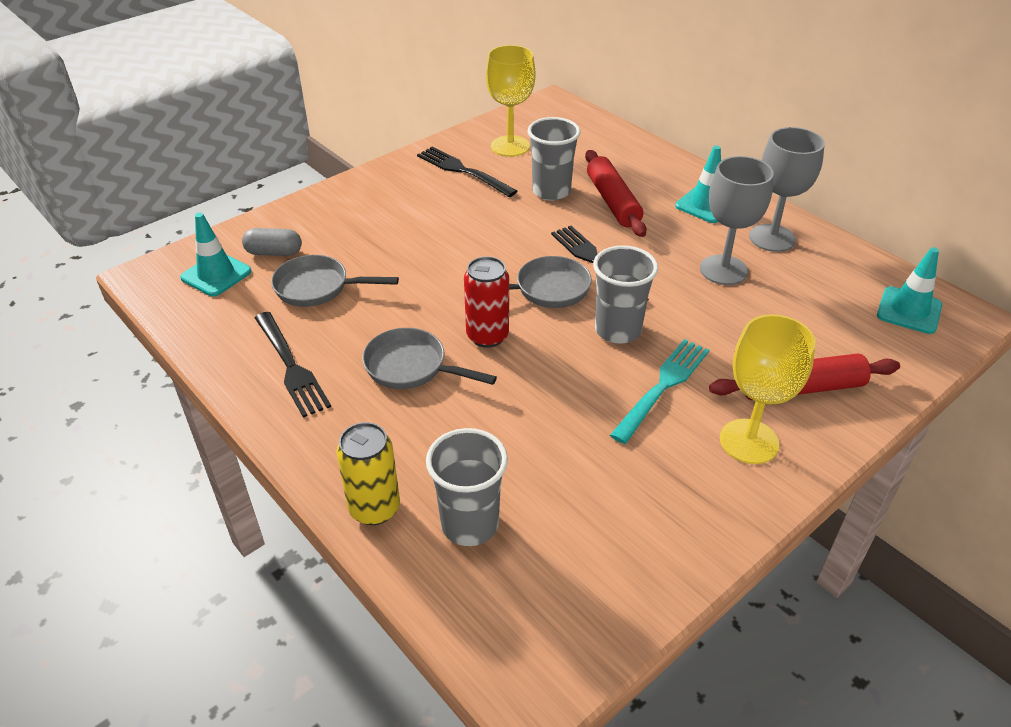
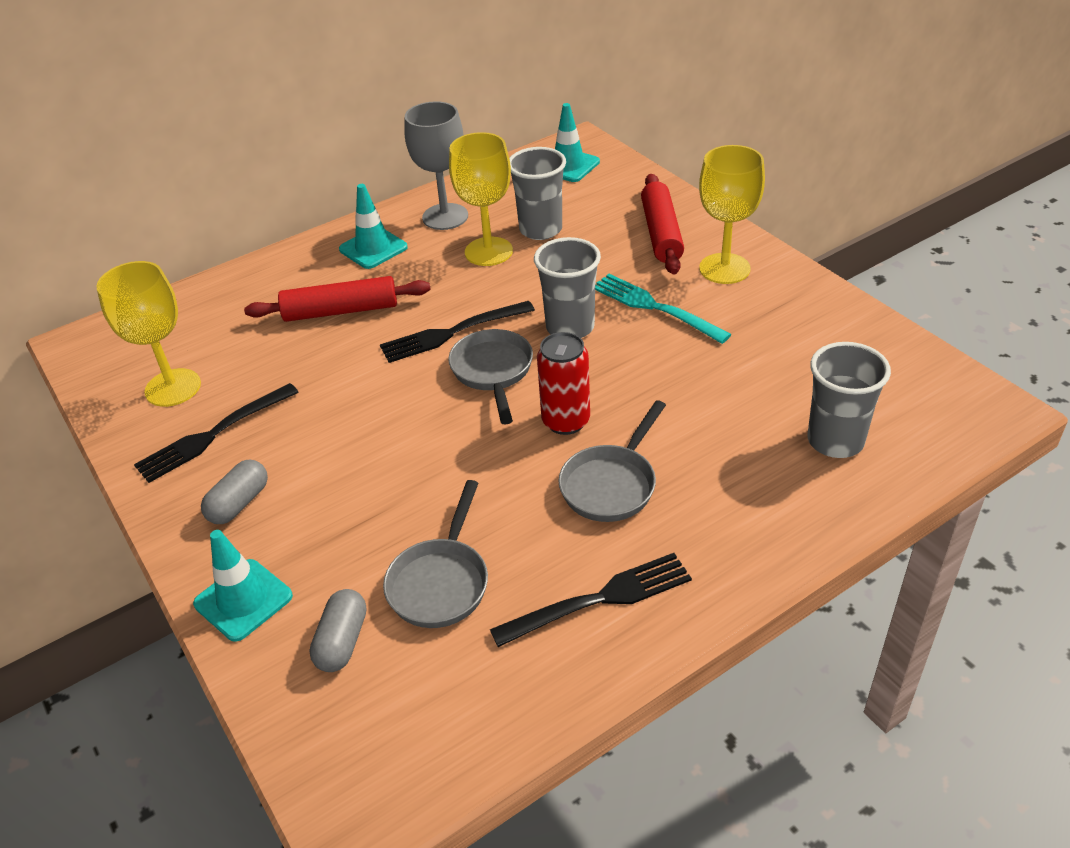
camera: 80 degrees left, 0 degrees up
turquoise traffic cone [180,213,252,296] -> turquoise traffic cone moved to [193,530,293,642]
yellow can [336,422,400,525] -> none
grey cup [527,117,580,201] -> grey cup moved to [509,147,566,240]
grey goblet [700,156,774,285] -> yellow goblet [449,132,513,266]
none -> grey capsule [201,460,268,524]

